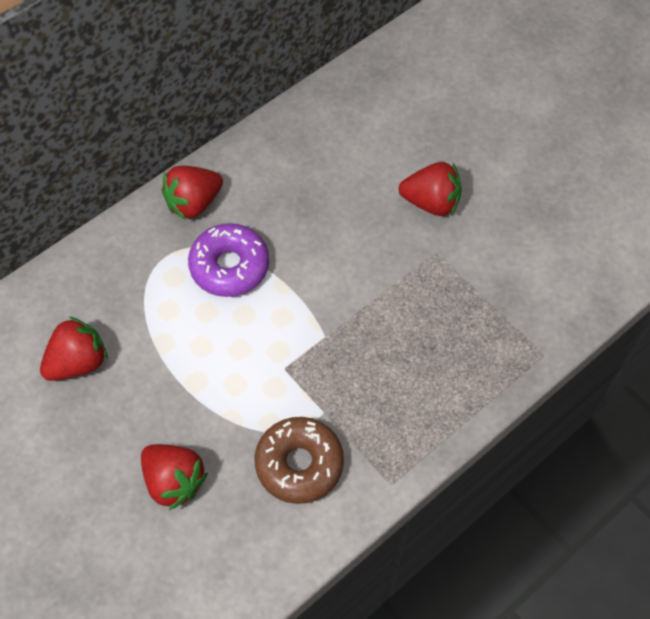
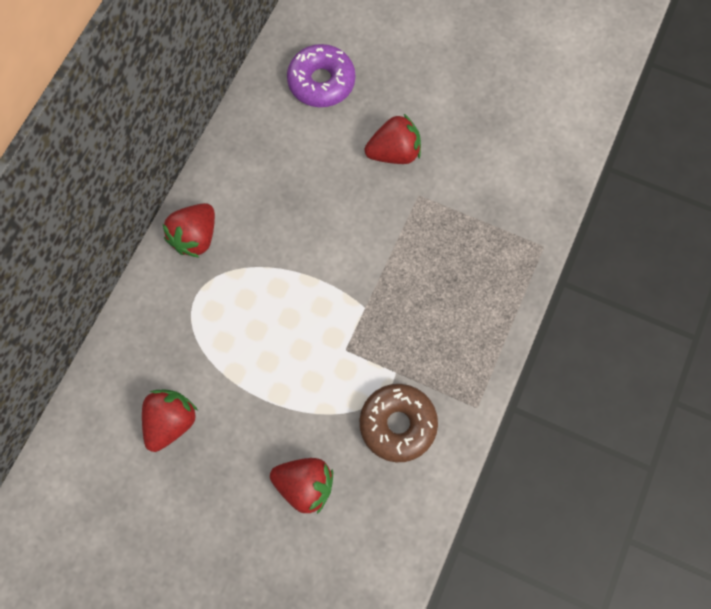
camera: 25 degrees left, 10 degrees up
purple donut [188,223,269,297] -> purple donut moved to [287,44,355,107]

